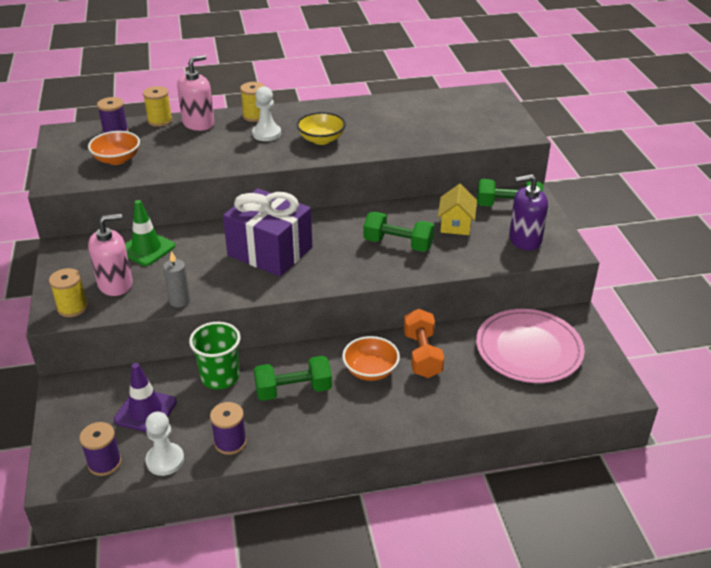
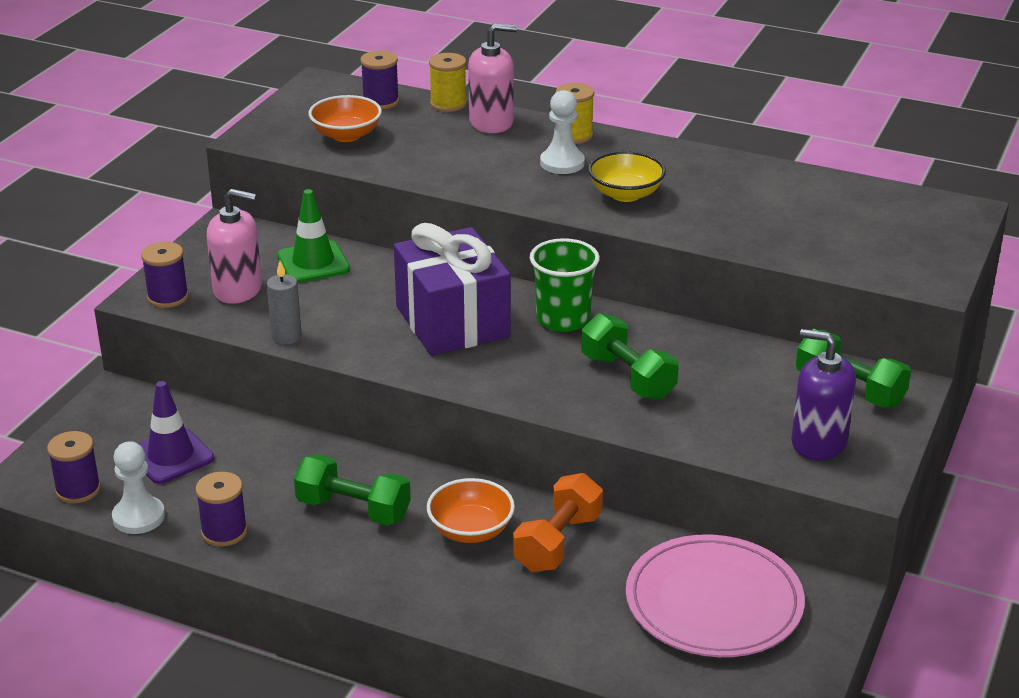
camera: 35 degrees right, 5 degrees down
yellow spool [49,268,88,317] -> purple spool [141,242,189,308]
green cup [189,322,241,390] -> green cup moved to [530,238,600,332]
yellow house [438,184,477,235] -> none

